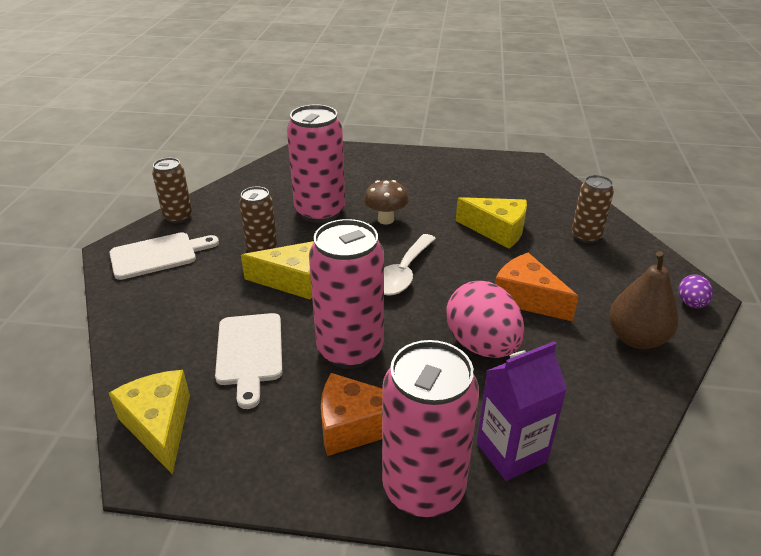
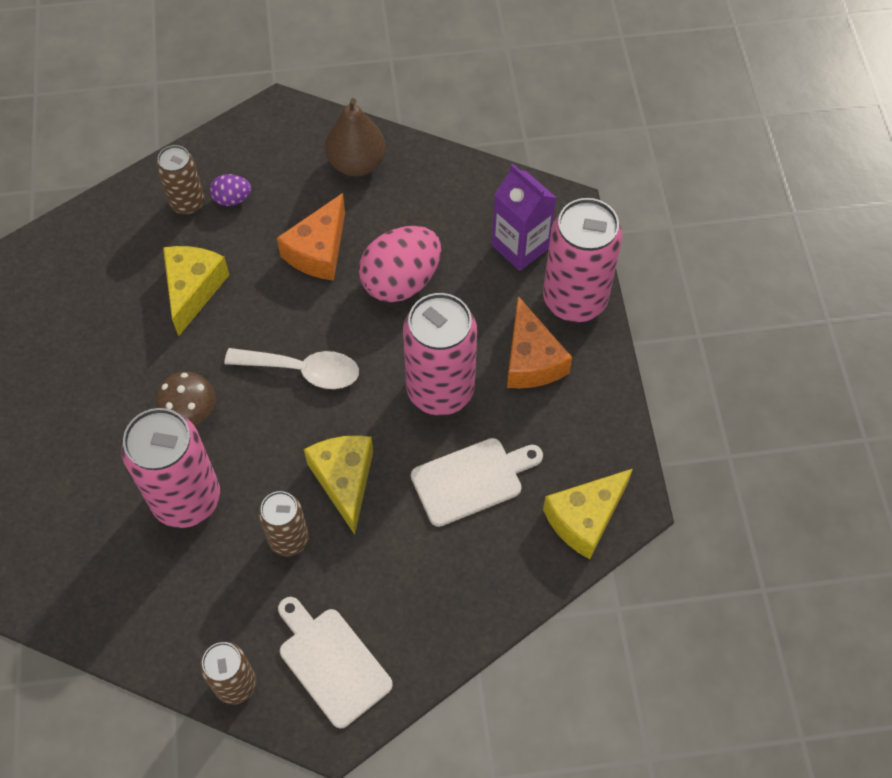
camera: 105 degrees left, 25 degrees up
purple egg [678,275,713,308] -> purple egg moved to [210,174,252,206]

